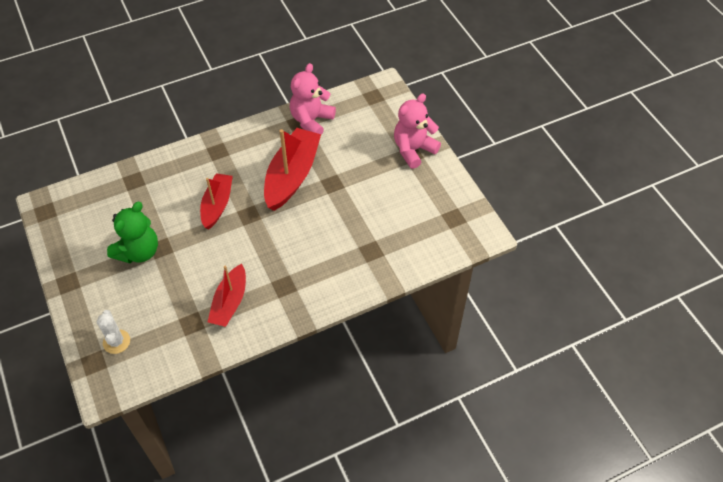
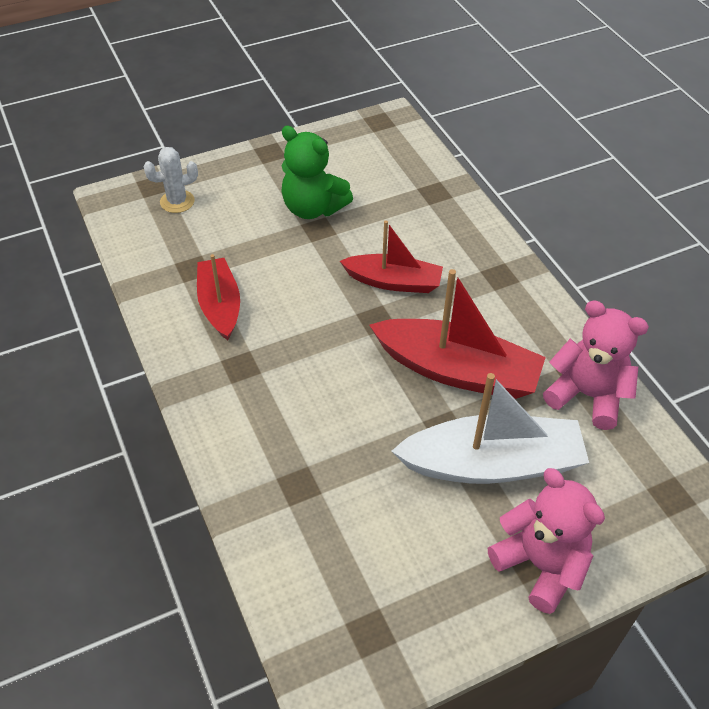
camera: 90 degrees right, 5 degrees down
red boat [208,264,246,327] -> red boat turned 60 degrees clockwise [197,254,240,340]
none -> white boat [391,373,589,484]

